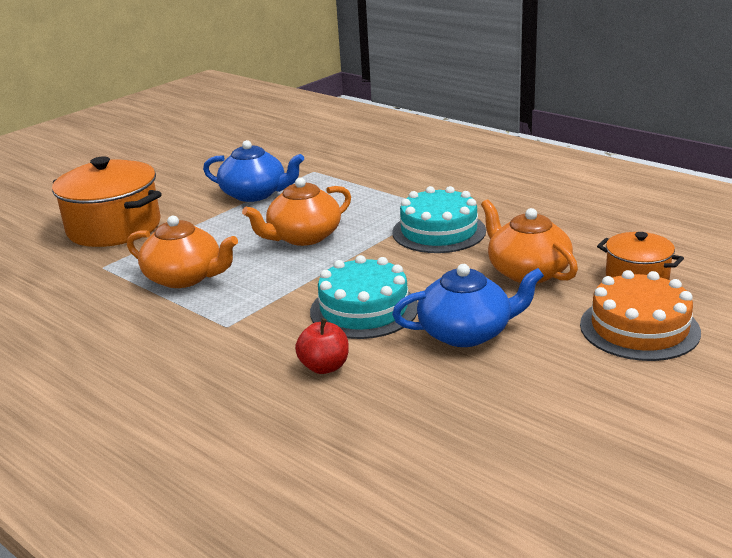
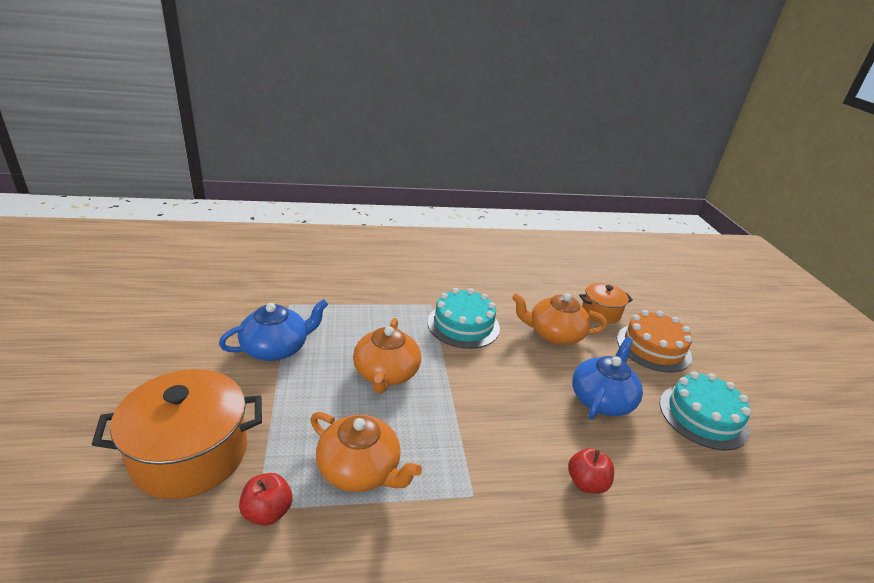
camera: 55 degrees left, 5 degrees up
orange teapot [127,216,238,288] -> orange teapot turned 60 degrees clockwise [310,412,422,492]
turquoise cake [310,255,418,339] -> turquoise cake moved to [660,372,751,451]
none -> red apple [239,473,293,526]

